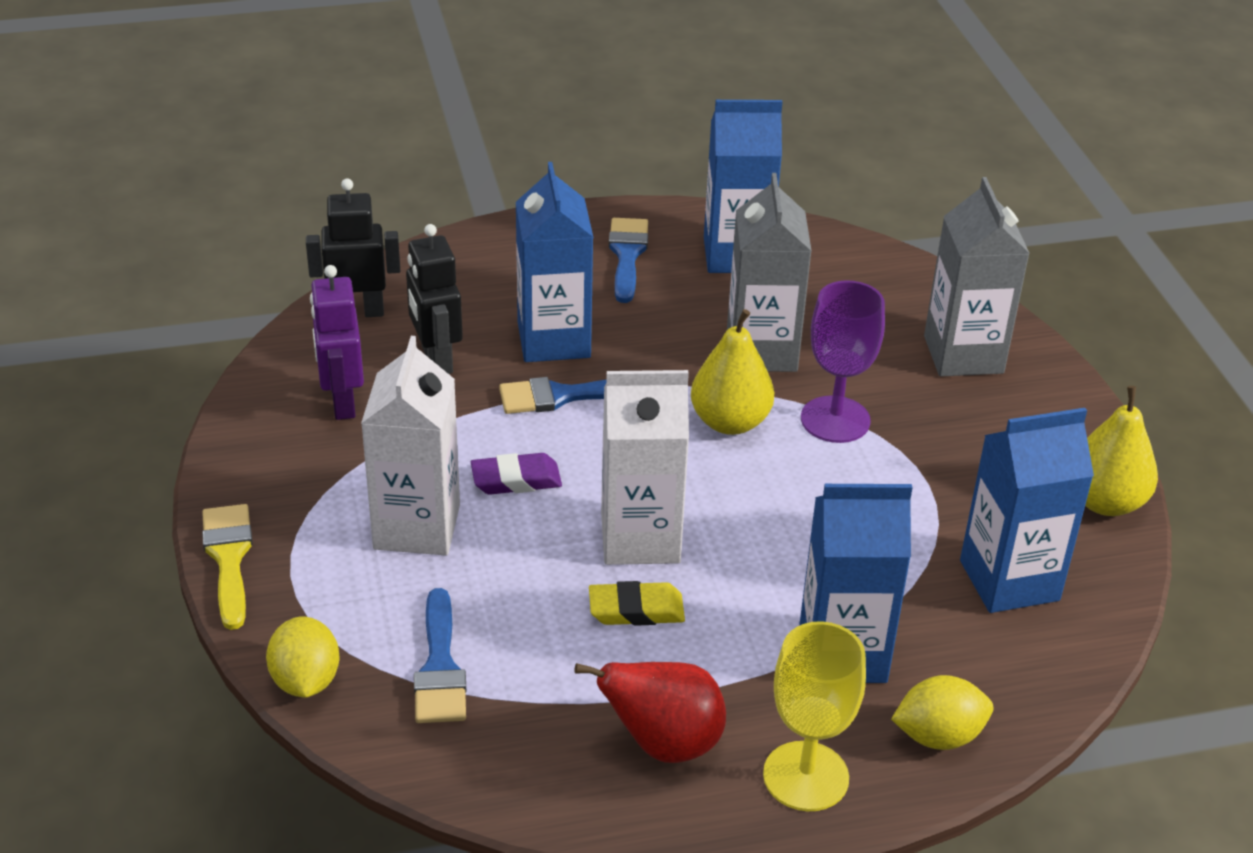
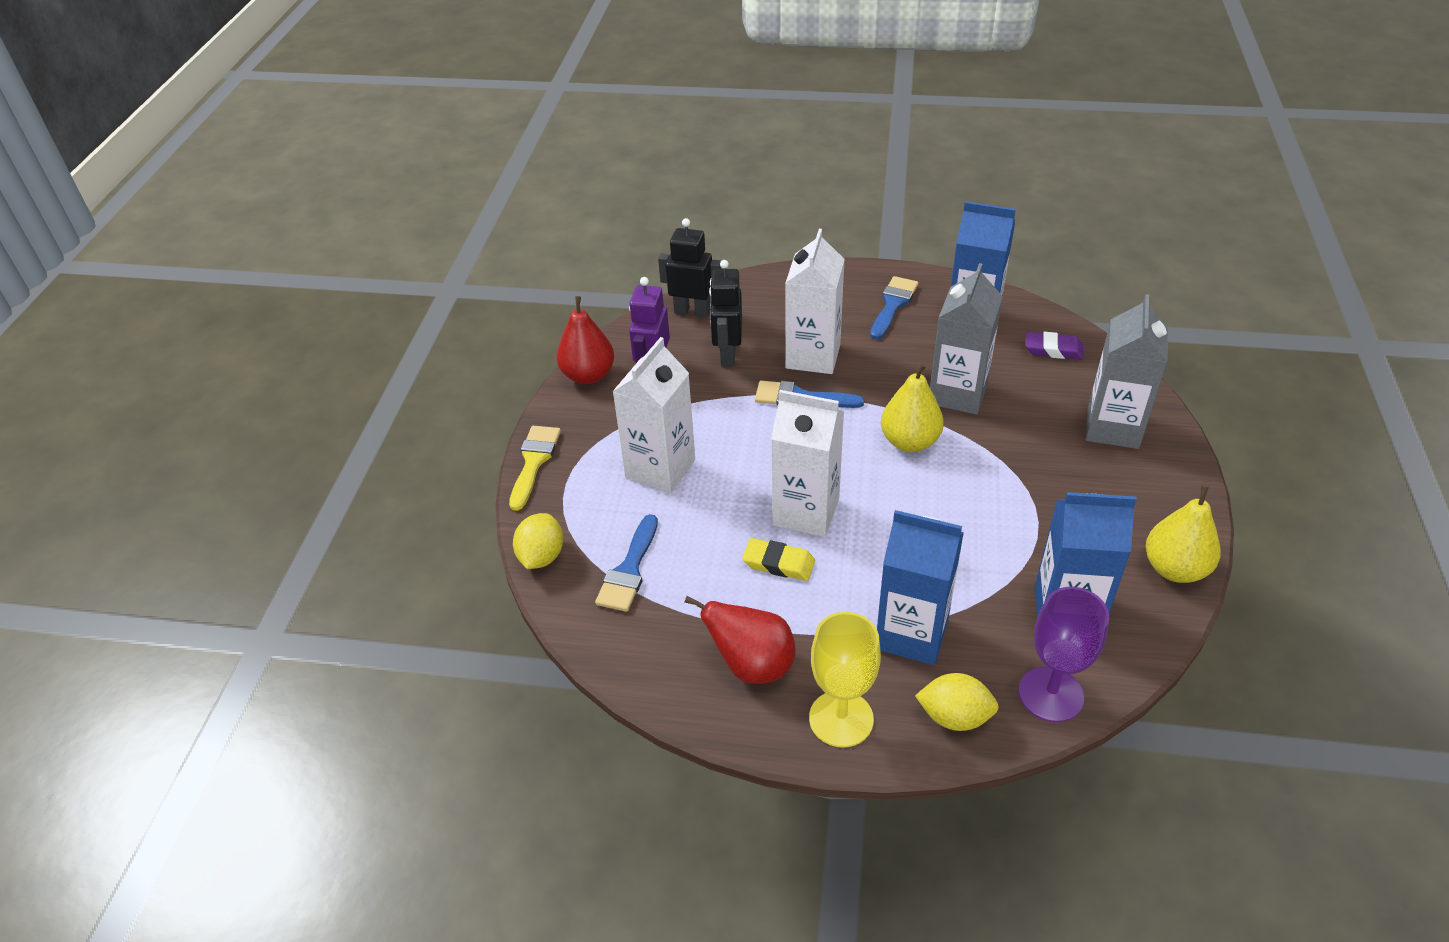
camera: 25 degrees right, 5 degrees up
purple eraser [471,453,562,495] -> purple eraser moved to [1026,331,1083,360]
blue carton [516,162,593,362] -> white carton [785,229,845,374]
purple goblet [801,280,885,443] -> purple goblet moved to [1019,587,1109,722]
none -> red pear [557,296,614,384]

